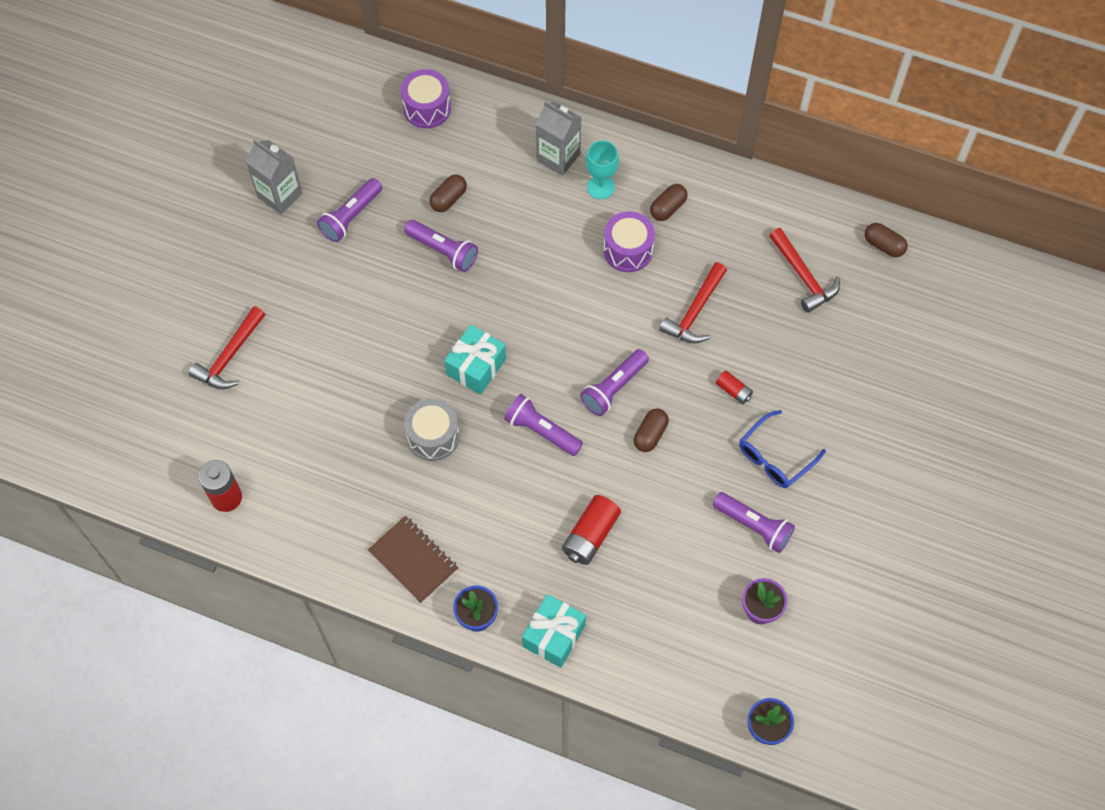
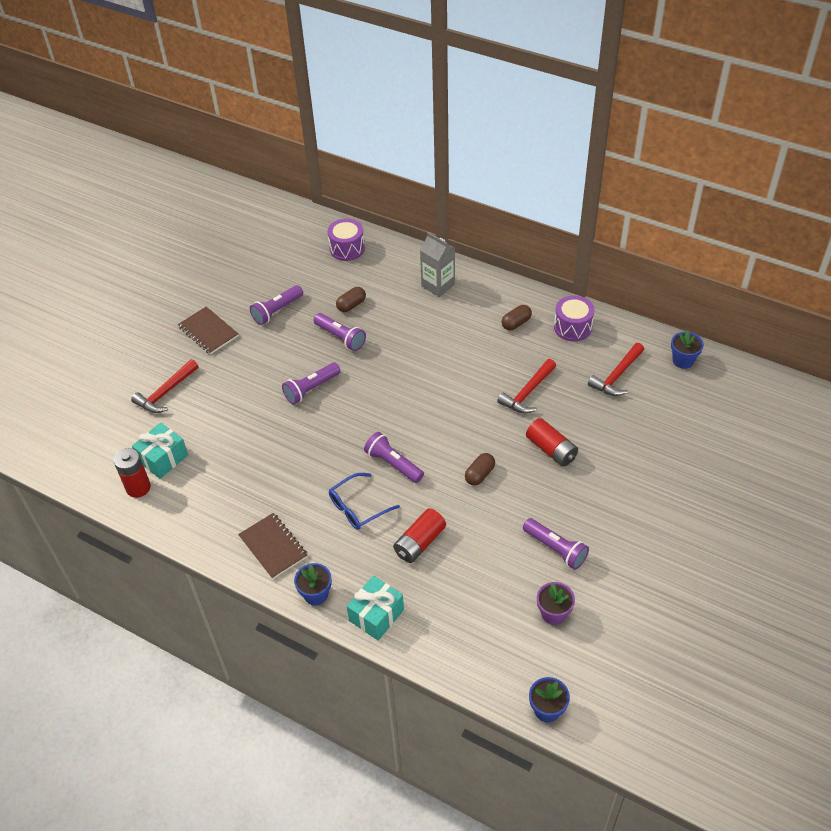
camera: 10 degrees right, 15 degrees down
grey carton [246,139,303,214] -> none
grey drum [404,398,459,461] -> none
turquoise gift [444,325,506,395] -> turquoise gift moved to [132,422,188,479]
purple flashlight [580,349,649,416] -> purple flashlight moved to [282,363,341,404]
turquoise goblet [586,140,619,199] -> none
purple drum [603,211,655,272] -> purple drum moved to [554,295,595,341]
red battery [716,370,753,404] -> red battery [526,418,578,467], size x1.78
blue glasses [739,410,826,488] -> blue glasses moved to [329,473,400,530]
red hammer [769,228,840,313] -> red hammer turned 60 degrees clockwise [588,343,644,396]
brown capsule [864,223,908,257] -> blue flower pot [671,330,704,369]
none -> brown notebook [178,307,239,354]

